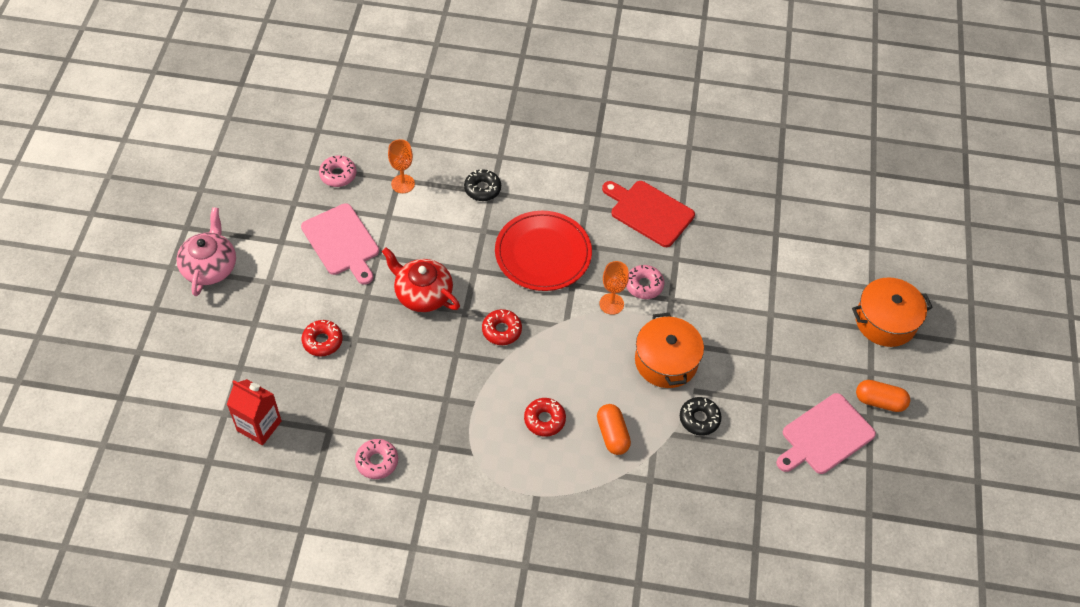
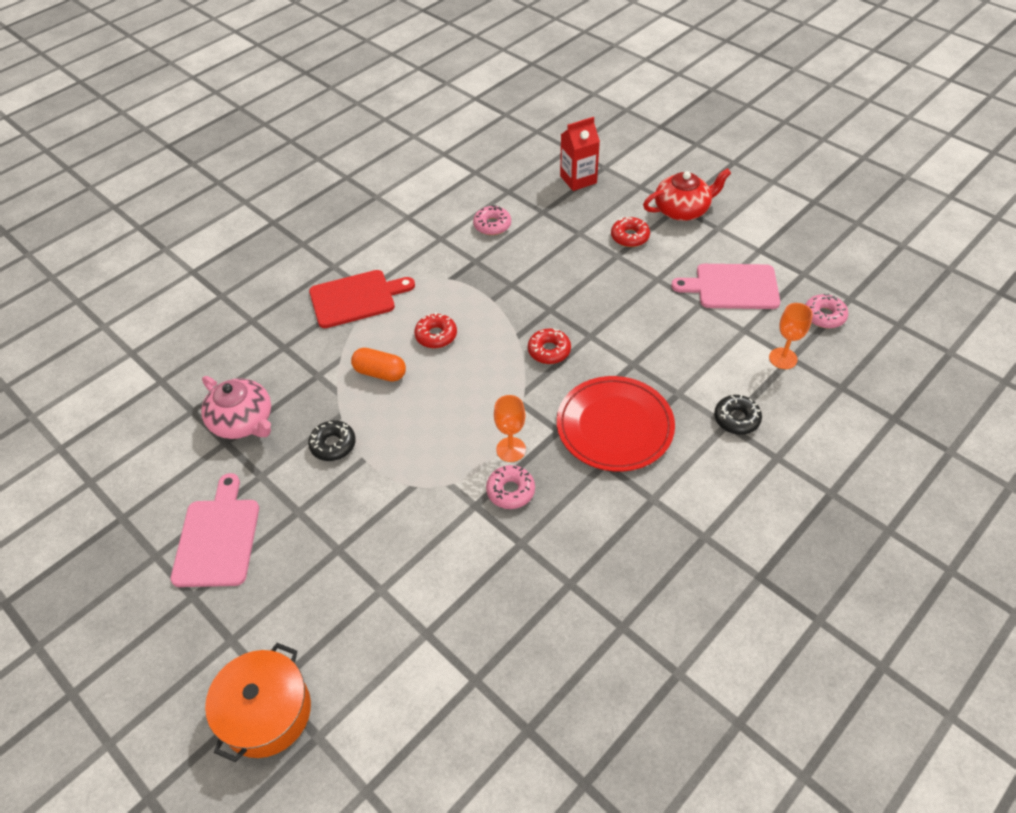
camera: 130 degrees right, 5 degrees down
pink teapot [177,207,236,296] -> pink teapot moved to [201,376,271,439]
red teapot [382,247,460,312] -> red teapot moved to [643,168,731,221]
red cutting board [602,181,695,247] -> red cutting board moved to [309,270,415,328]
orange pot [635,313,704,388] -> none
orange capsule [856,380,910,412] -> none

